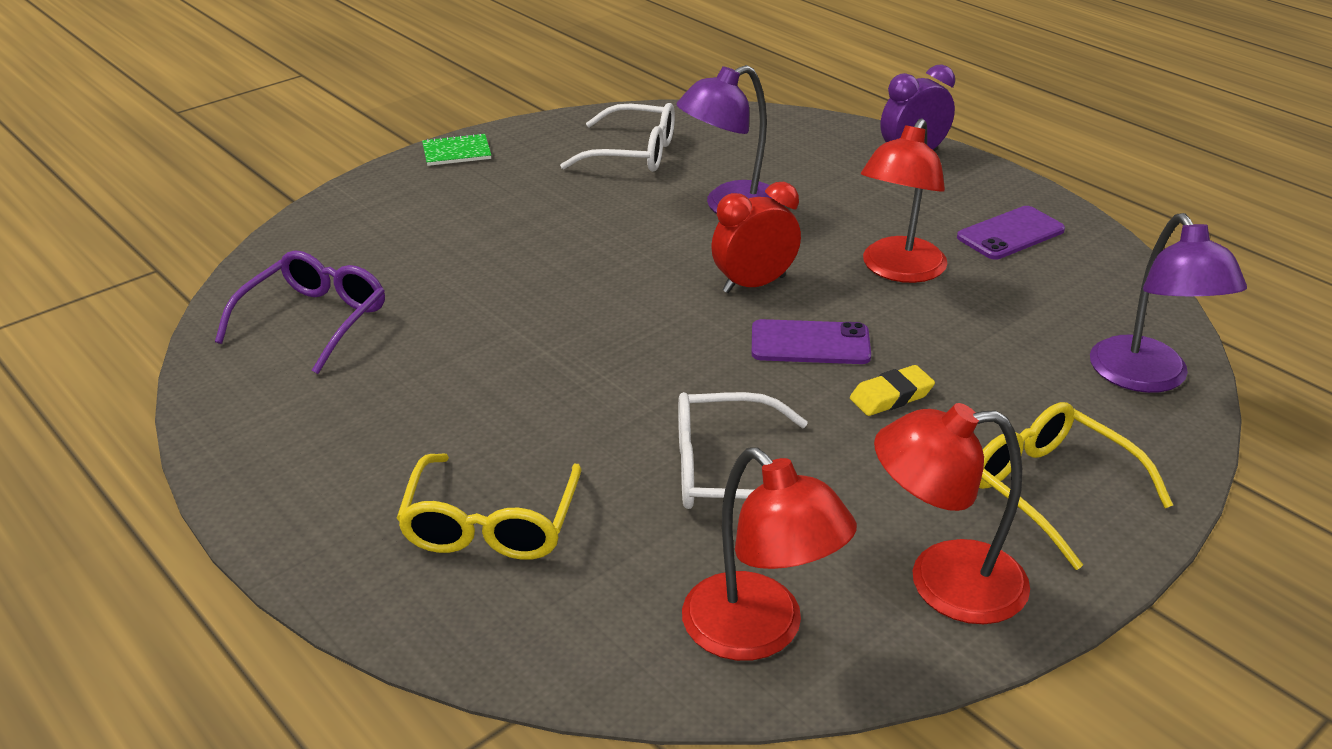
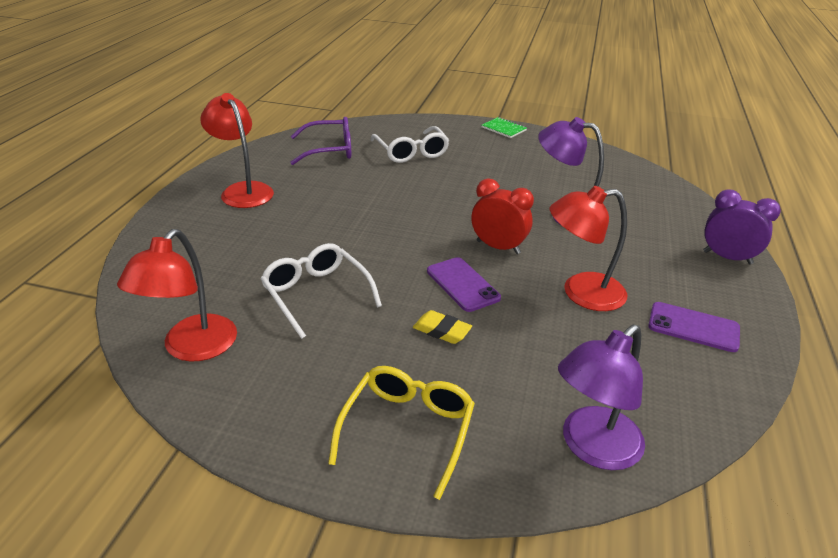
camera: 55 degrees right, 0 degrees up
yellow glasses [396,454,581,560] -> none
white glasses [560,103,675,172] -> white glasses moved to [370,126,449,163]
red lamp [874,403,1030,624] -> red lamp moved to [200,93,274,208]

